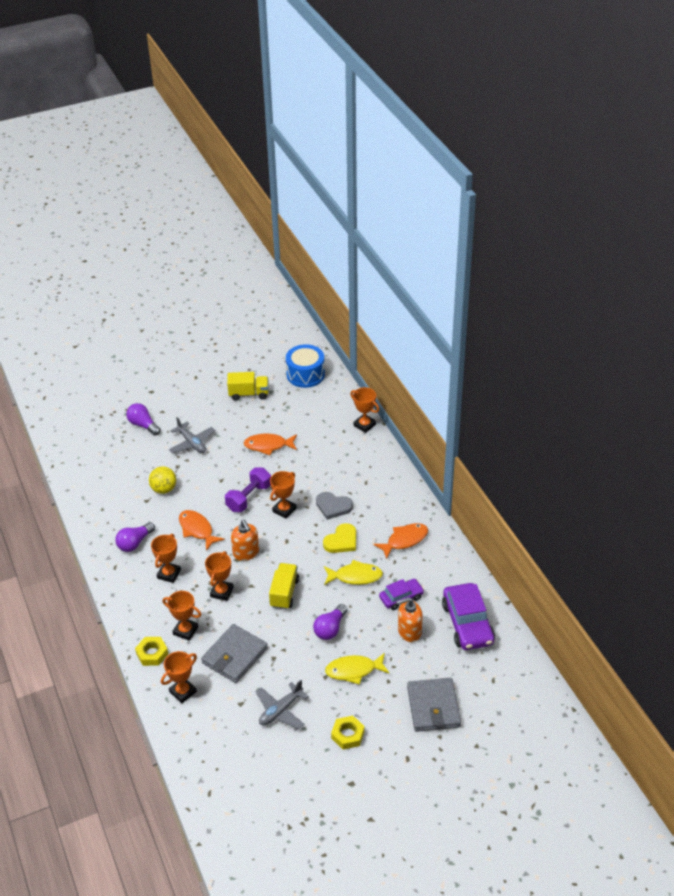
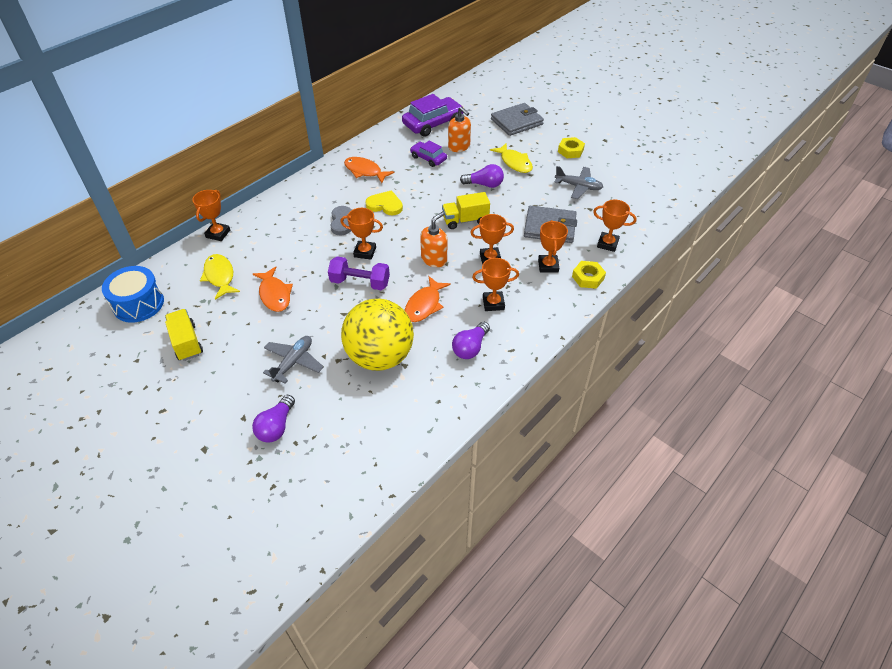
camera: 115 degrees left, 5 degrees up
purple light bulb [115,522,155,552] -> purple light bulb turned 105 degrees clockwise [452,322,490,359]
yellow ball [149,466,176,494] -> yellow ball [341,299,414,371], size x2.05
yellow fish [324,560,383,585] -> yellow fish moved to [200,254,240,300]

